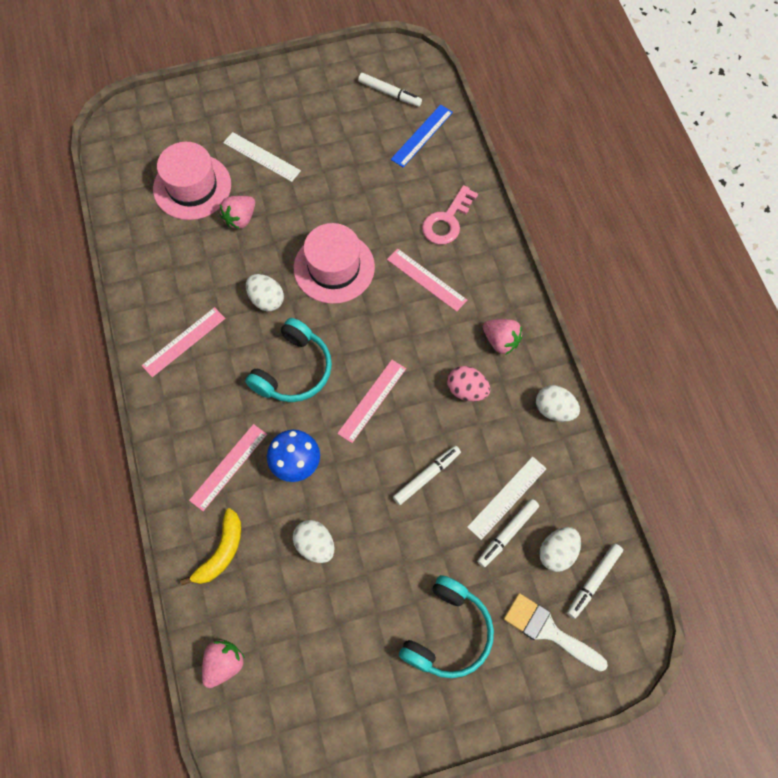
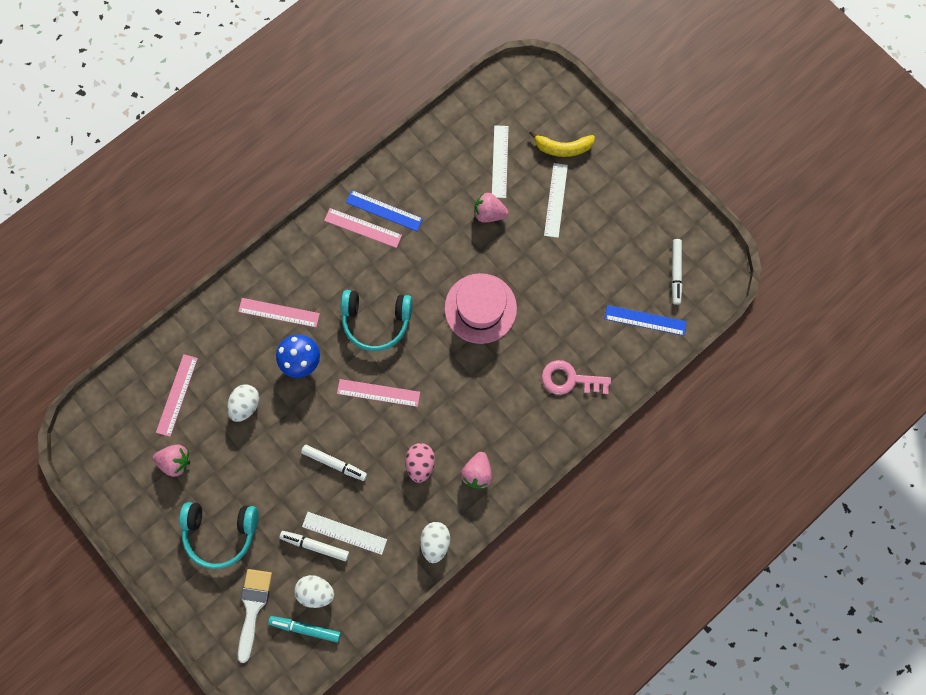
camera: 65 degrees right, 10 degrees up
pink hat [153,142,231,220] -> white ruler [492,126,509,198]
yellow banana [180,508,241,585] -> yellow banana moved to [529,130,595,157]
pink strawberry [202,639,245,688] -> pink strawberry moved to [152,445,190,477]
white egg [246,274,284,311] -> none
pink ruler [387,248,467,312] -> pink ruler moved to [156,354,198,437]
white marker [567,543,623,619] -> turquoise marker [268,616,341,642]
none -> blue ruler [346,190,423,231]

